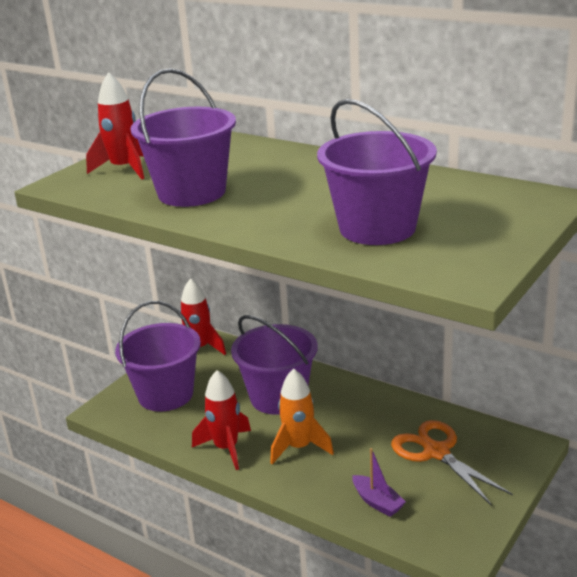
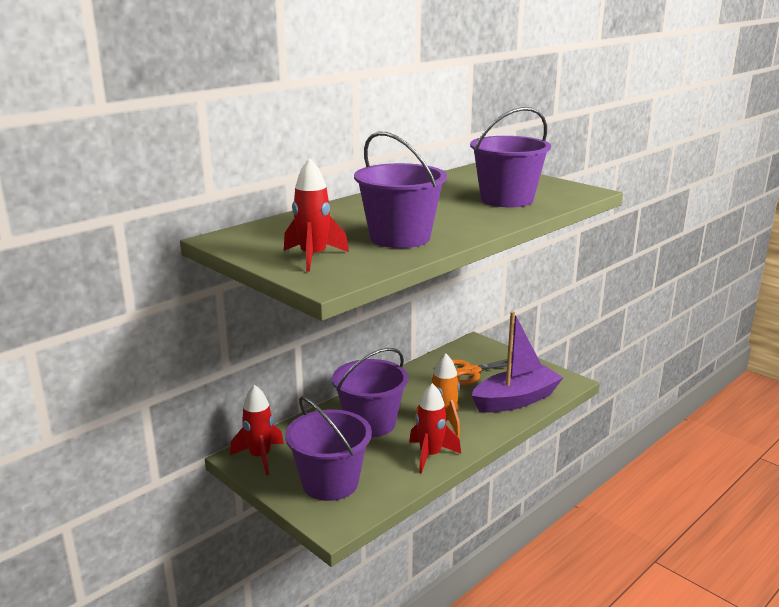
camera: 80 degrees left, 5 degrees down
purple boat [352,448,406,517] -> purple boat [471,312,563,412], size x2.19

